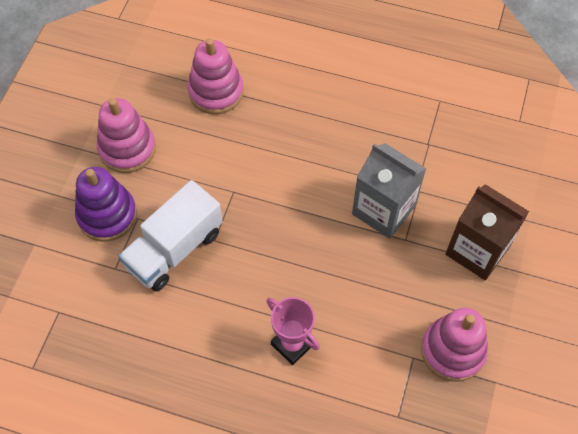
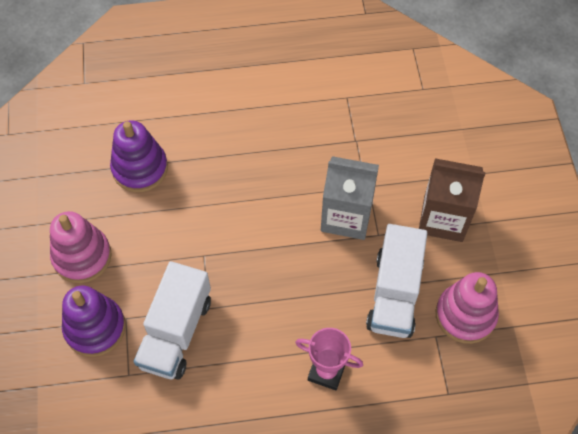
camera: 25 degrees left, 0 degrees up
pink stacking toy [188,38,244,114] -> purple stacking toy [110,120,168,192]
none -> white truck [366,224,427,338]

